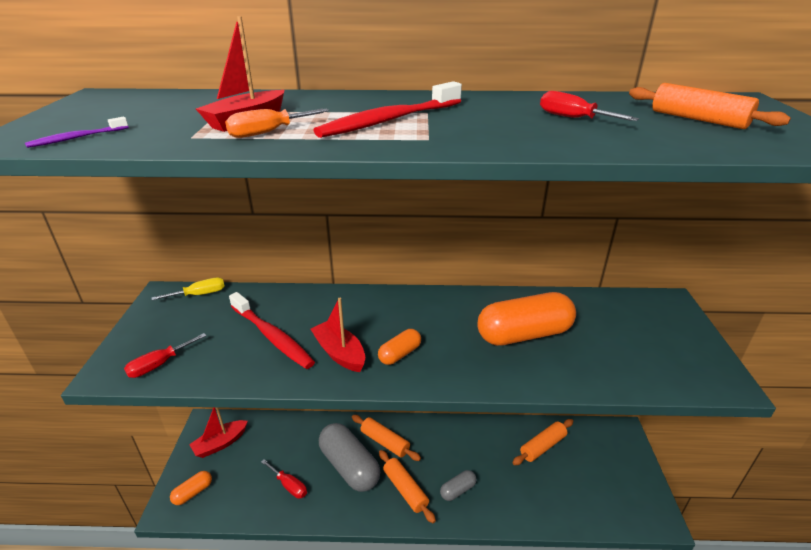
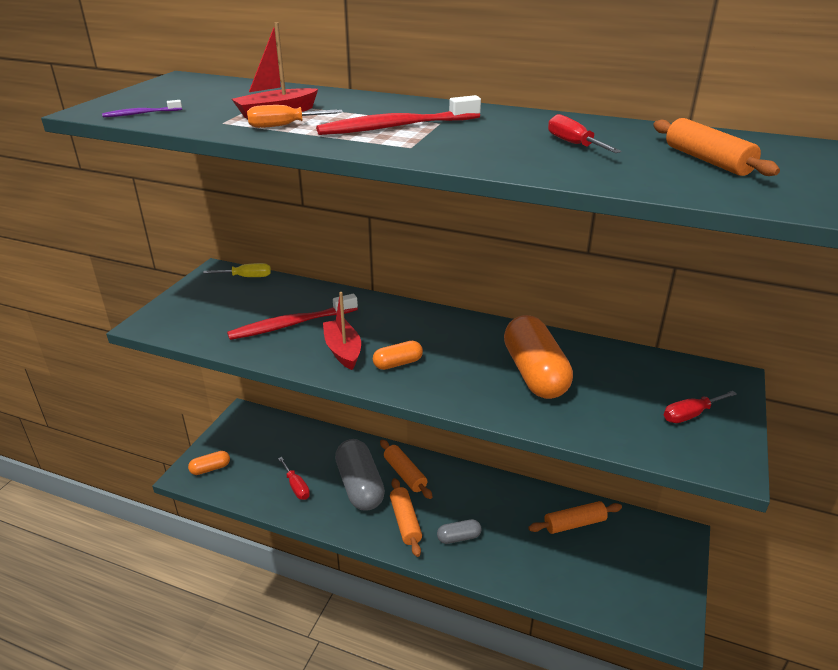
camera: 20 degrees right, 0 degrees up
red screwdriver [124,333,207,378] -> red screwdriver moved to [664,391,737,423]
red boat [189,407,248,458] -> none
red toothbrush [229,292,315,369] -> red toothbrush turned 90 degrees clockwise [227,294,358,340]
orange capsule [477,292,576,346] -> orange capsule turned 75 degrees clockwise [504,315,573,399]

